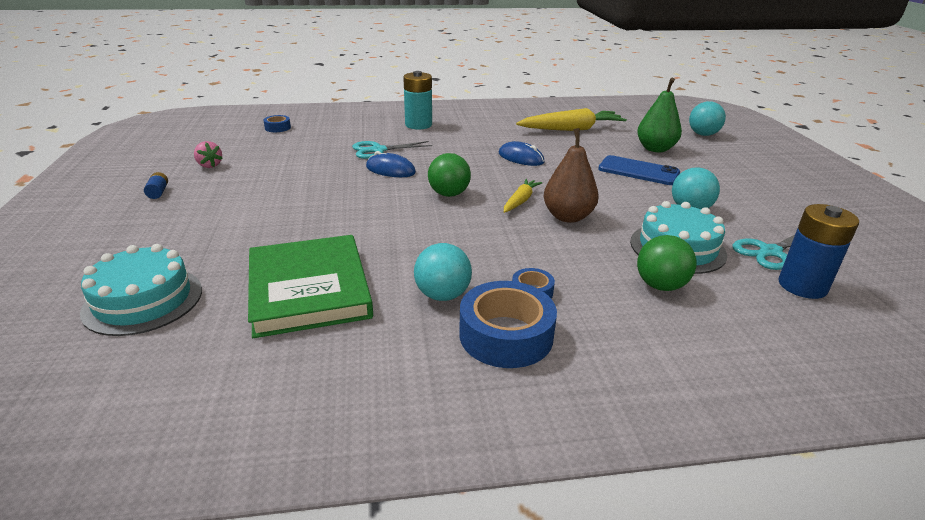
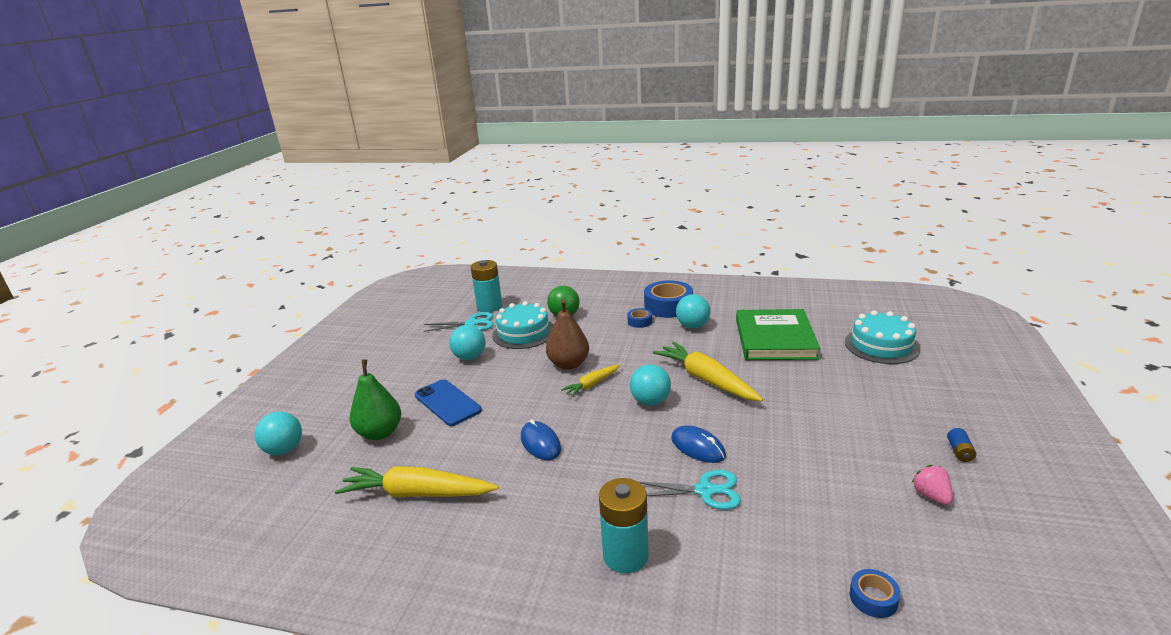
camera: 155 degrees left, 5 degrees down
green ball [428,153,471,197] -> turquoise ball [630,364,671,406]
blue battery [778,204,859,299] -> turquoise battery [471,260,502,312]
none -> yellow carrot [653,342,763,401]

